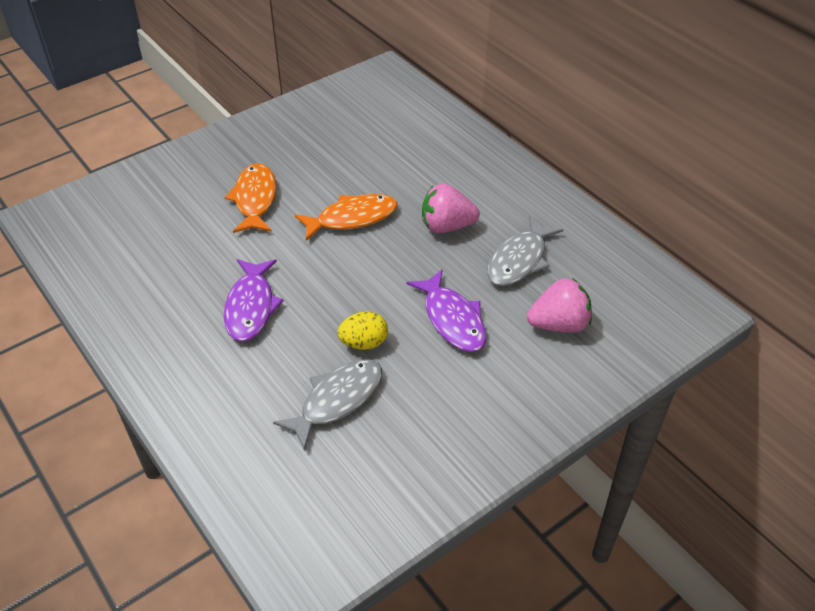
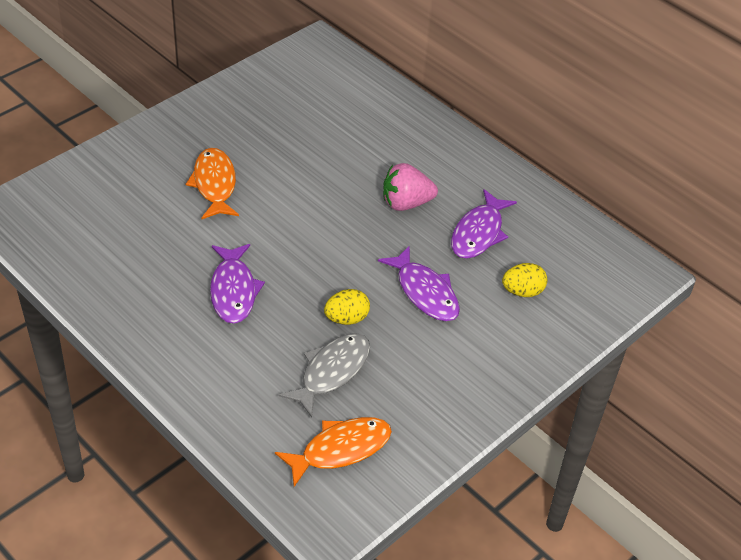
camera: 10 degrees left, 0 degrees up
orange fish [295,194,397,241] -> orange fish moved to [275,417,392,487]
grey fish [487,215,563,286] -> purple fish [451,189,517,259]
pink strawberry [527,278,592,333] -> yellow egg [502,263,547,297]

